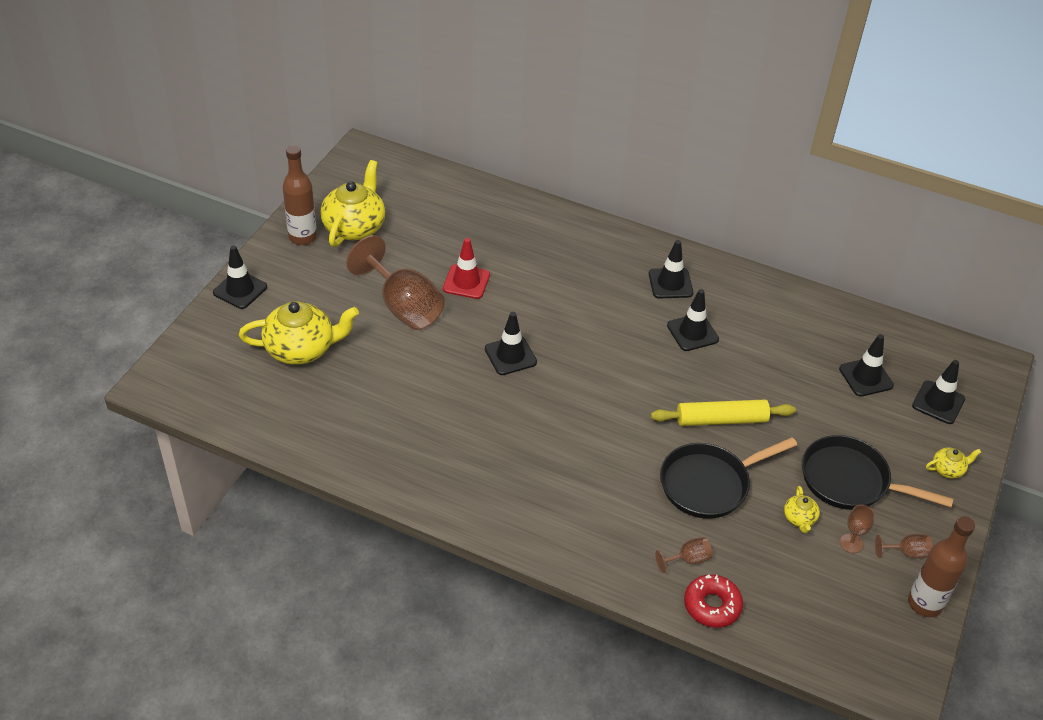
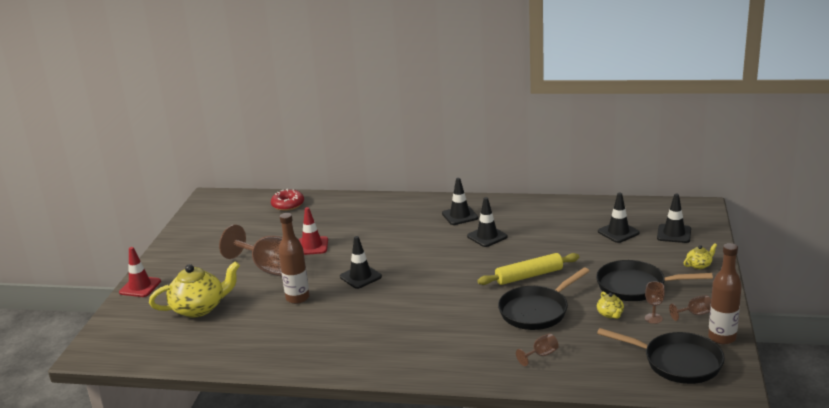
camera: 10 degrees left, 20 degrees down
black traffic cone [213,245,267,309] -> red traffic cone [119,247,161,297]
brown bottle [283,145,317,245] -> brown bottle moved to [278,213,310,304]
yellow teapot [320,160,385,247] -> none
red donut [684,574,743,628] -> red donut moved to [271,189,304,211]
none -> black pan [597,328,725,384]

